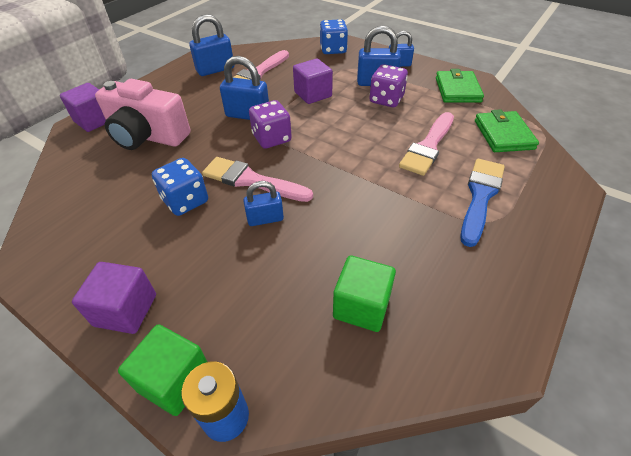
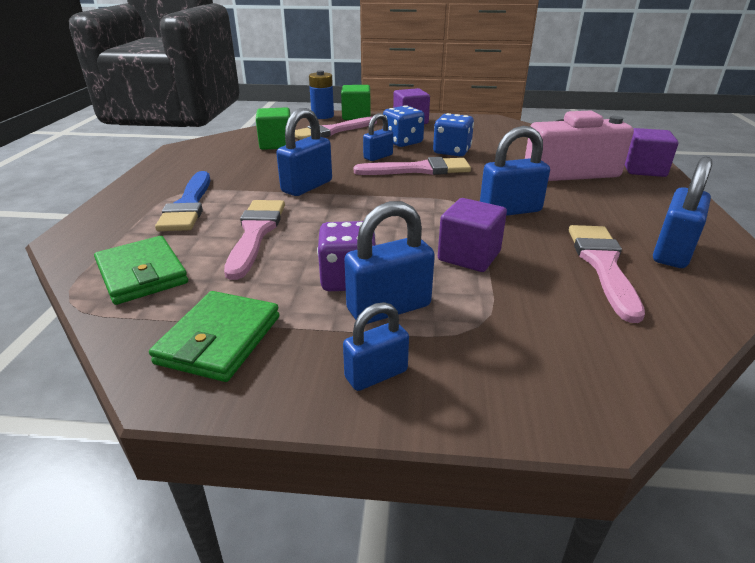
camera: 150 degrees right, 15 degrees down
purple dice [249,100,292,149] -> none
blue dice [320,19,348,54] -> blue dice moved to [383,105,425,147]
green wallet [436,69,484,103] -> green wallet turned 45 degrees clockwise [149,291,279,382]
none -> blue padlock [276,108,332,196]
none -> pink brush [295,116,377,140]

